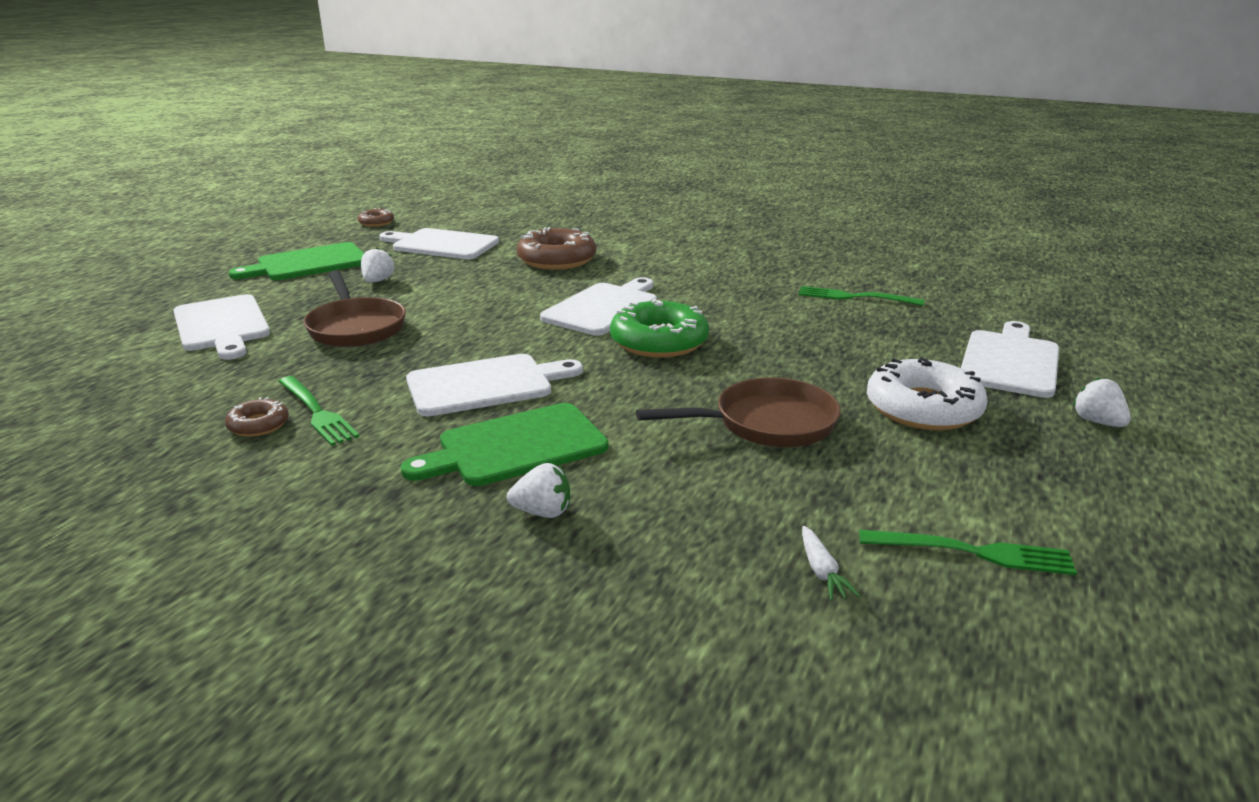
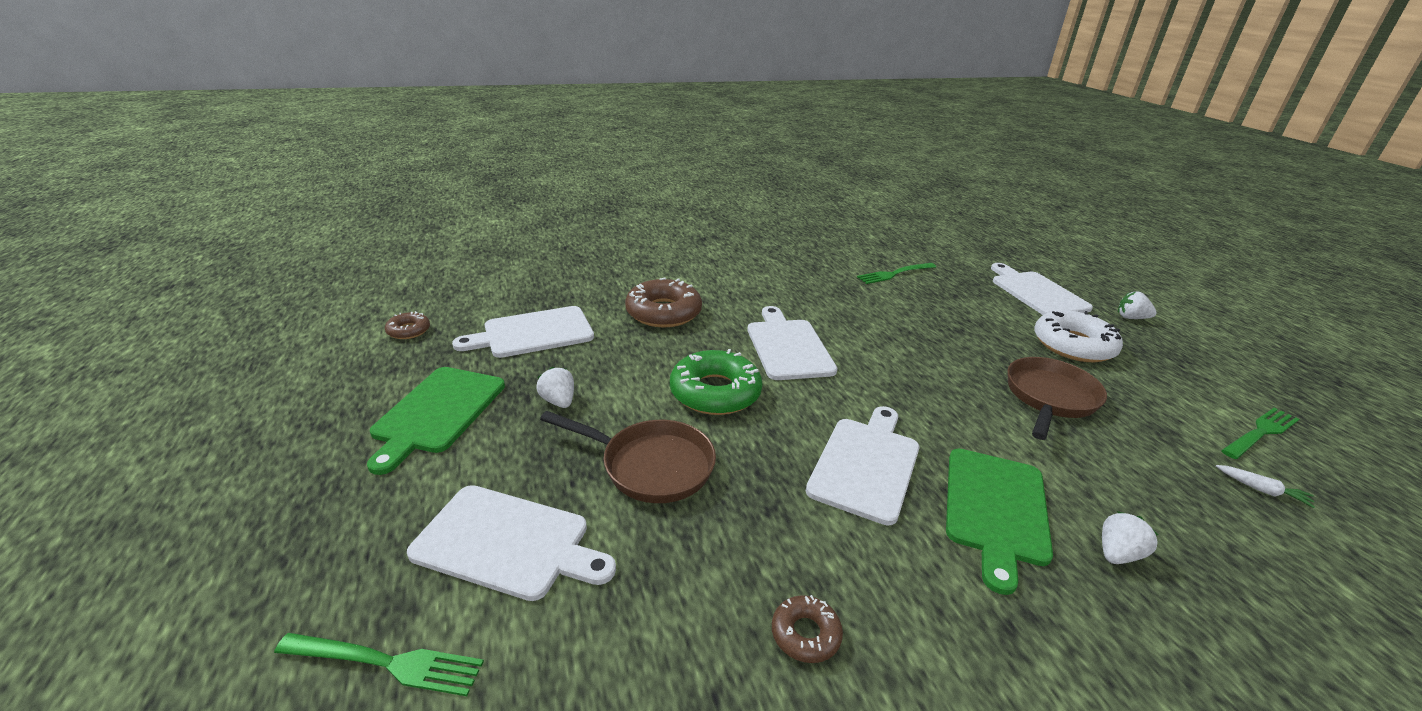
camera: 45 degrees left, 5 degrees up
green fork [278,376,359,446] -> green fork moved to [274,633,484,696]
green donut [610,299,709,358] -> green donut moved to [670,349,762,415]

